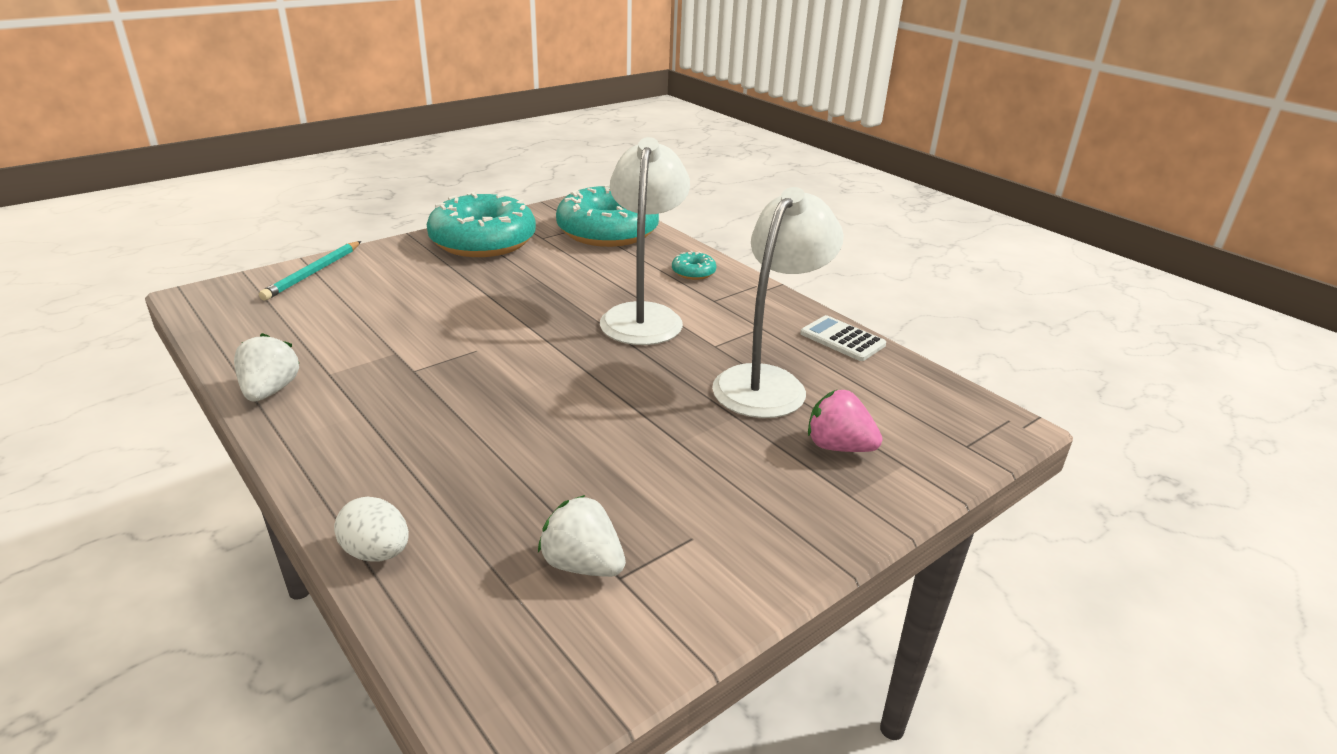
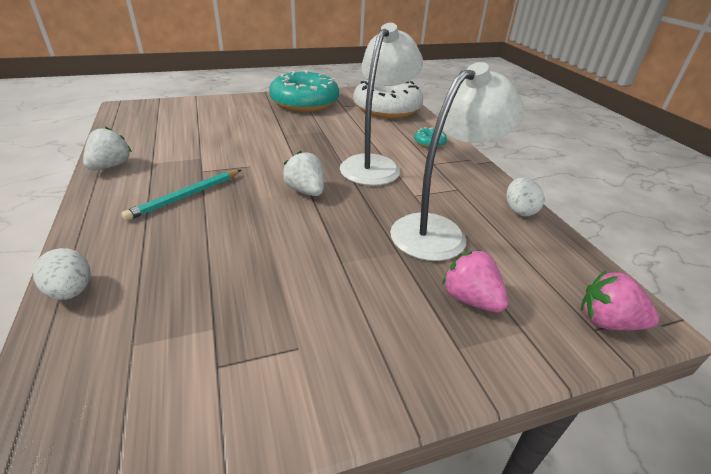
camera: 20 degrees right, 5 degrees up
turquoise pencil [259,241,361,300] -> turquoise pencil moved to [121,170,241,221]
white strawberry [538,495,626,577] -> white strawberry moved to [283,151,324,196]
turquoise donut [556,184,659,247] -> white donut [353,80,423,118]
white calculator [800,315,886,361] -> white egg [506,178,544,216]
none -> pink strawberry [581,271,659,330]

